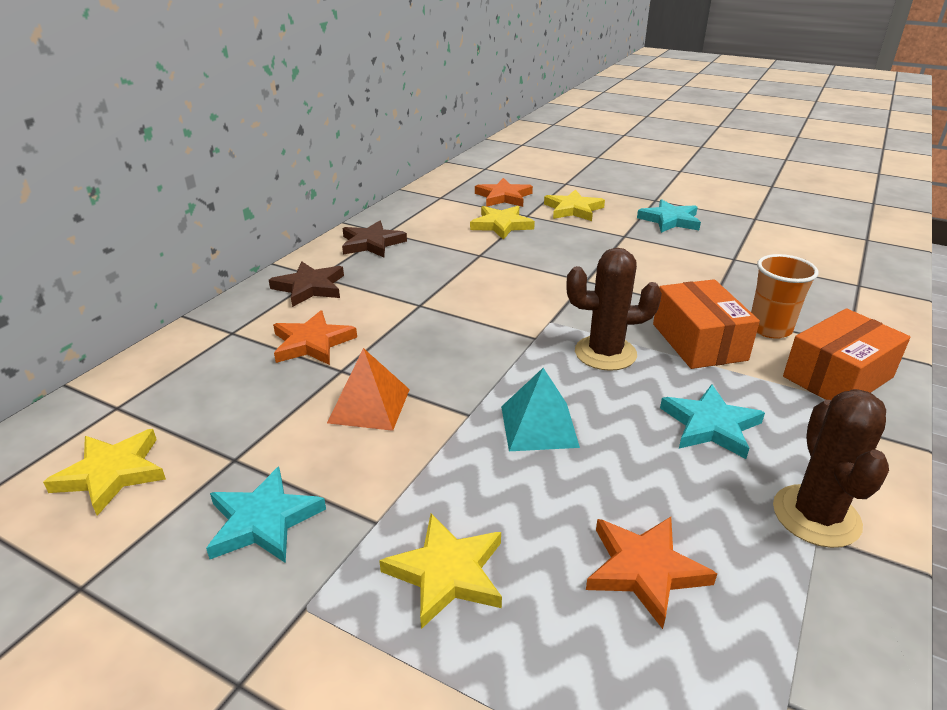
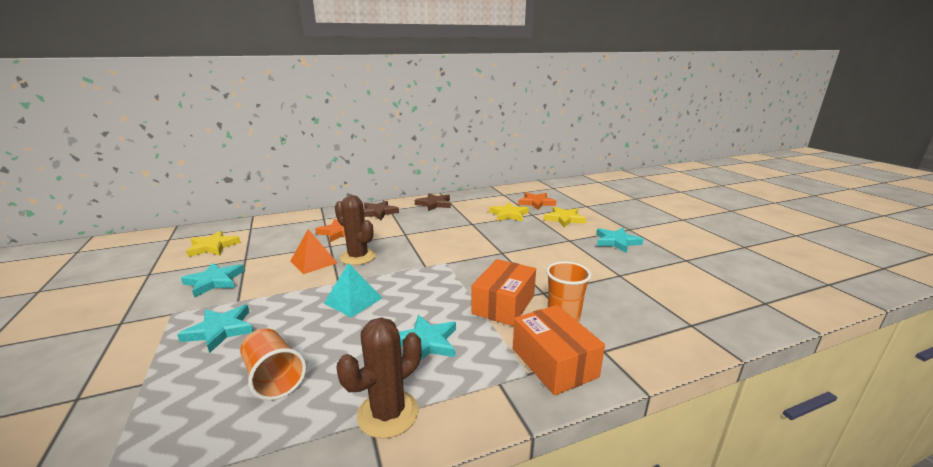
camera: 40 degrees right, 10 degrees down
yellow star [379,514,502,629] -> turquoise star [177,305,254,353]
brown cactus [566,248,662,371] -> brown cactus moved to [335,195,376,265]
orange star [586,517,717,629] -> orange cup [240,328,307,400]
orange box [783,308,910,400] -> orange box turned 60 degrees clockwise [513,305,605,396]

